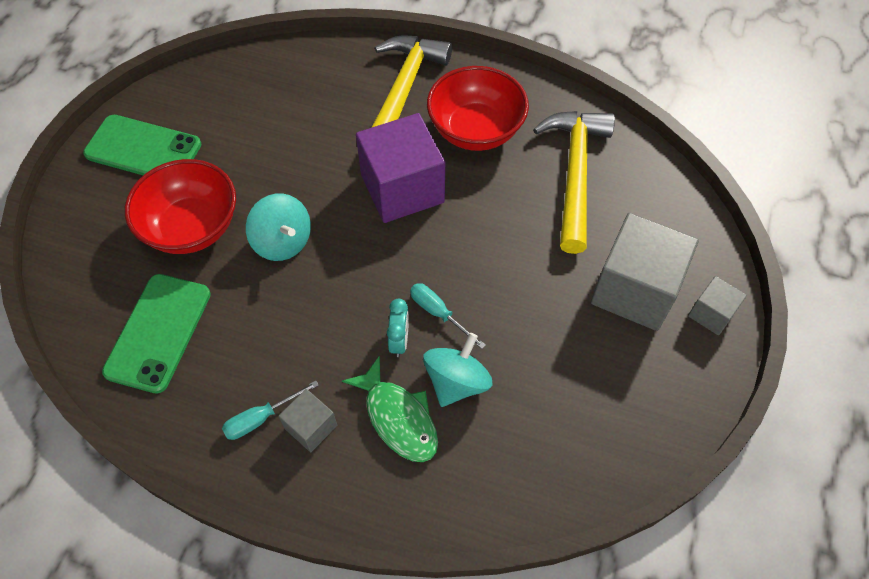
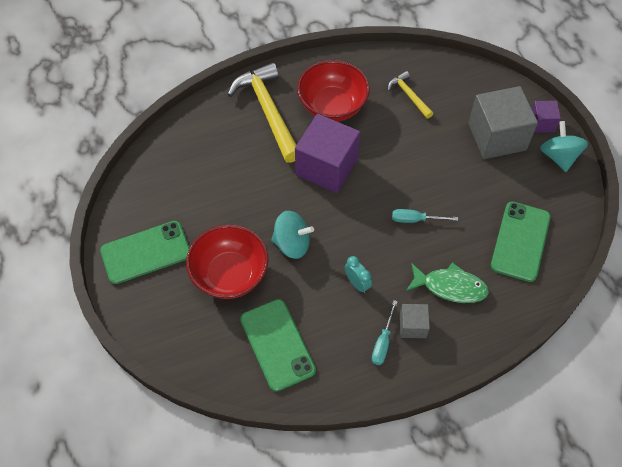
camera: 40 degrees left, 0 degrees up
turquoise clock [387,299,409,357] -> turquoise clock moved to [344,256,372,293]
turquoise spinning top [423,333,493,407] -> turquoise spinning top moved to [540,121,588,172]
yellow hammer [533,111,615,254] -> yellow hammer [388,71,433,119], size x0.51
grey cube [688,276,747,335] -> purple cube [532,101,561,132]
none -> green phone [491,201,551,282]

